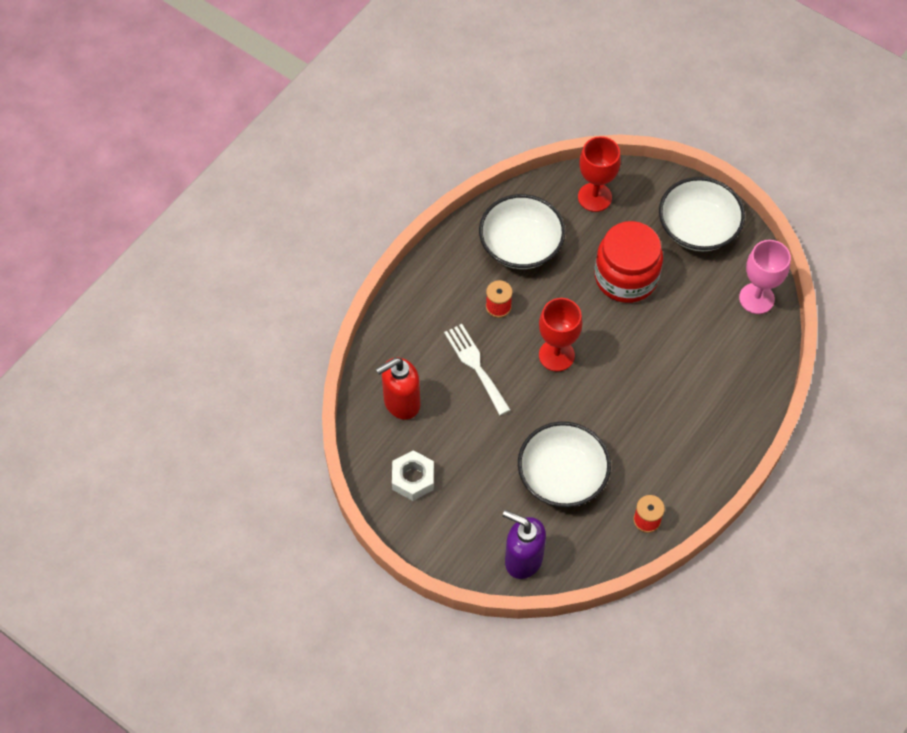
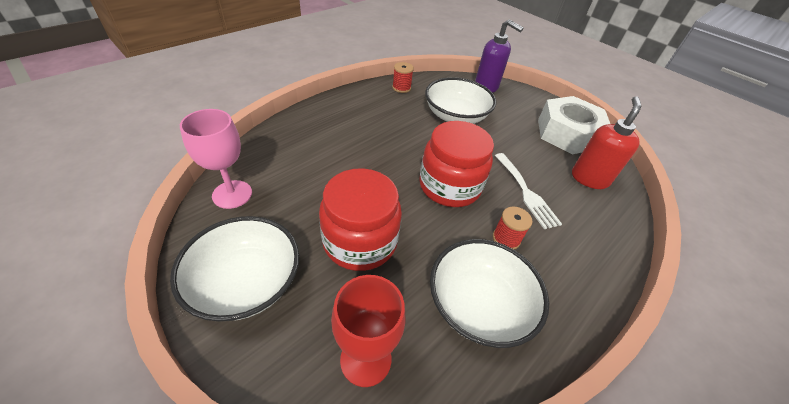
camera: 175 degrees left, 15 degrees down
red soap dispenser [376,357,420,420] -> red soap dispenser turned 45 degrees counterclockwise [572,96,641,189]
white nut [392,450,434,501] -> white nut [538,96,610,154], size x1.81
red goblet [539,298,582,371] -> red jar [419,121,494,207]

